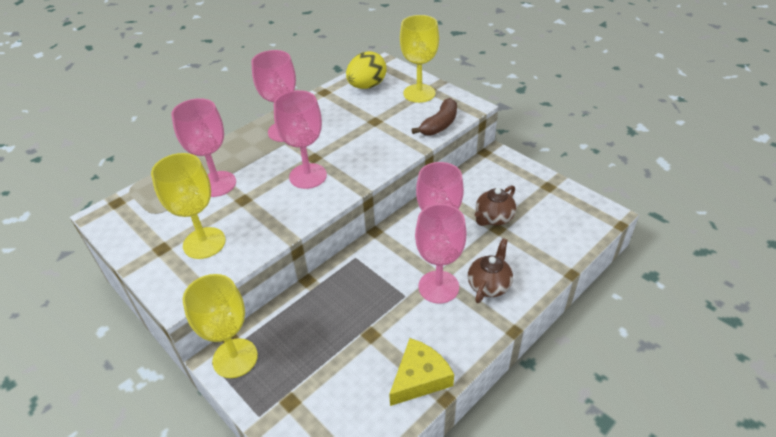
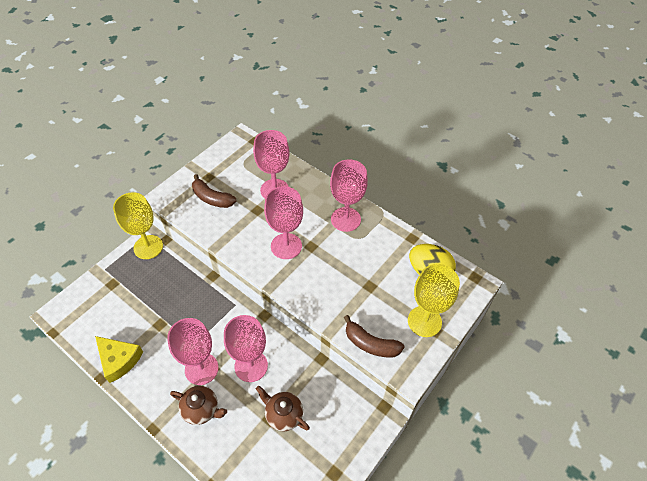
camera: 80 degrees right, 10 degrees up
yellow goblet [151,153,226,259] -> brown banana [192,174,237,208]

